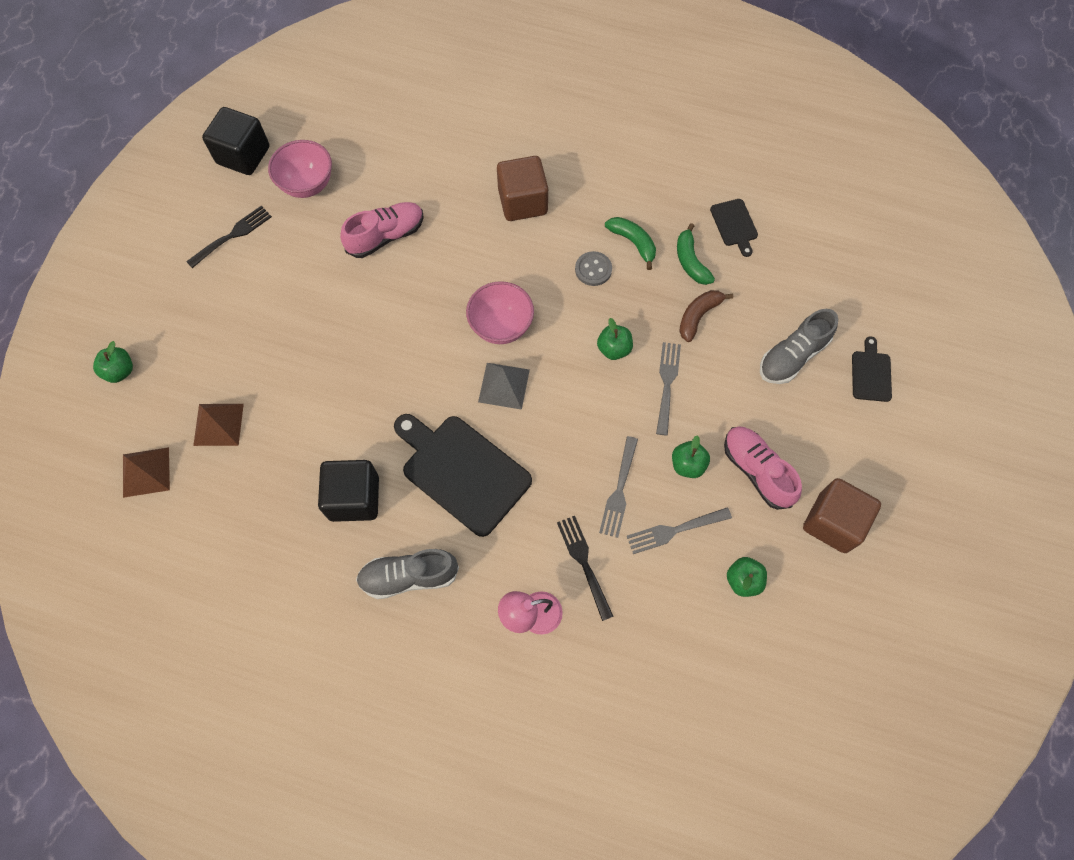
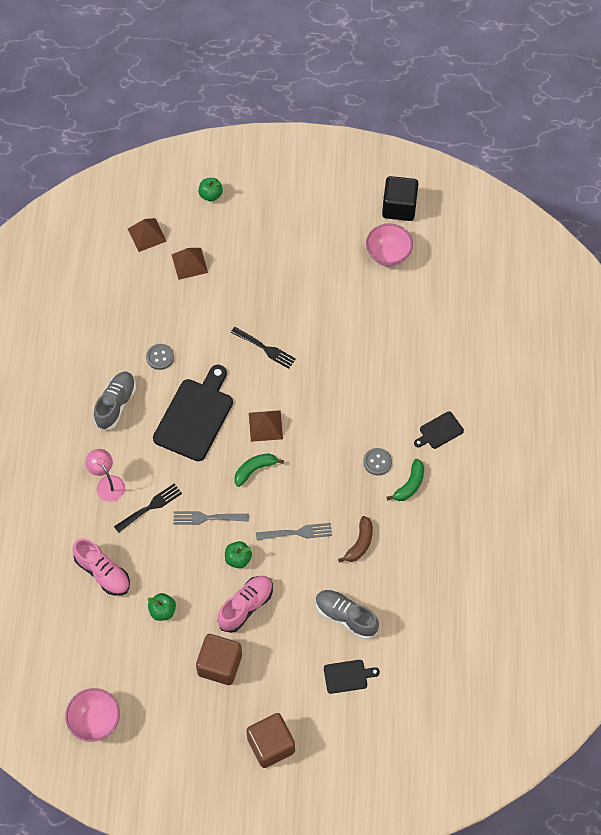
camera: 75 degrees right, 5 degrees down
black fork [186,206,272,268] -> black fork moved to [231,327,296,369]
black cube [318,460,379,522] -> grey button [146,344,174,370]
pink shoe [340,202,424,258] -> pink shoe moved to [72,538,130,596]
grey shoe [356,549,459,599] -> grey shoe turned 45 degrees clockwise [94,371,136,431]
pink bowl [466,281,534,344] -> pink bowl moved to [65,688,120,742]
grey pyramid [478,363,530,410] -> brown pyramid [249,410,283,442]
brown cube [497,156,548,221] -> brown cube moved to [246,713,295,768]
green apple [597,318,633,360] -> none
grey fork [627,507,732,554] -> none
green banana [677,223,715,285] -> green banana moved to [234,453,284,487]
brown banana [679,290,733,342] -> brown banana turned 90 degrees clockwise [338,516,373,563]
black cutting board [710,199,758,257] -> black cutting board moved to [414,411,464,449]

